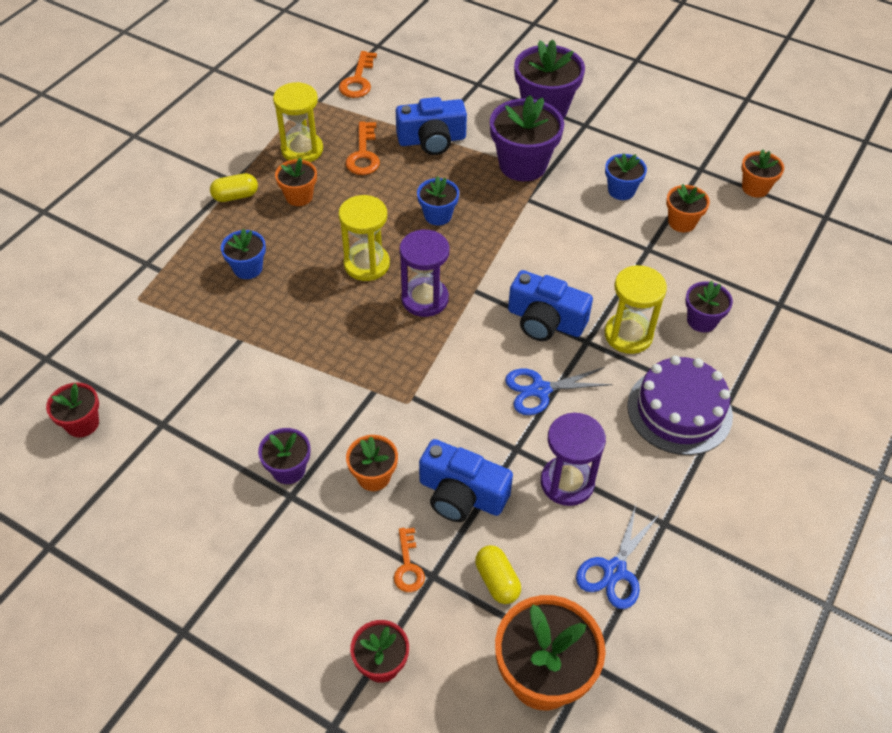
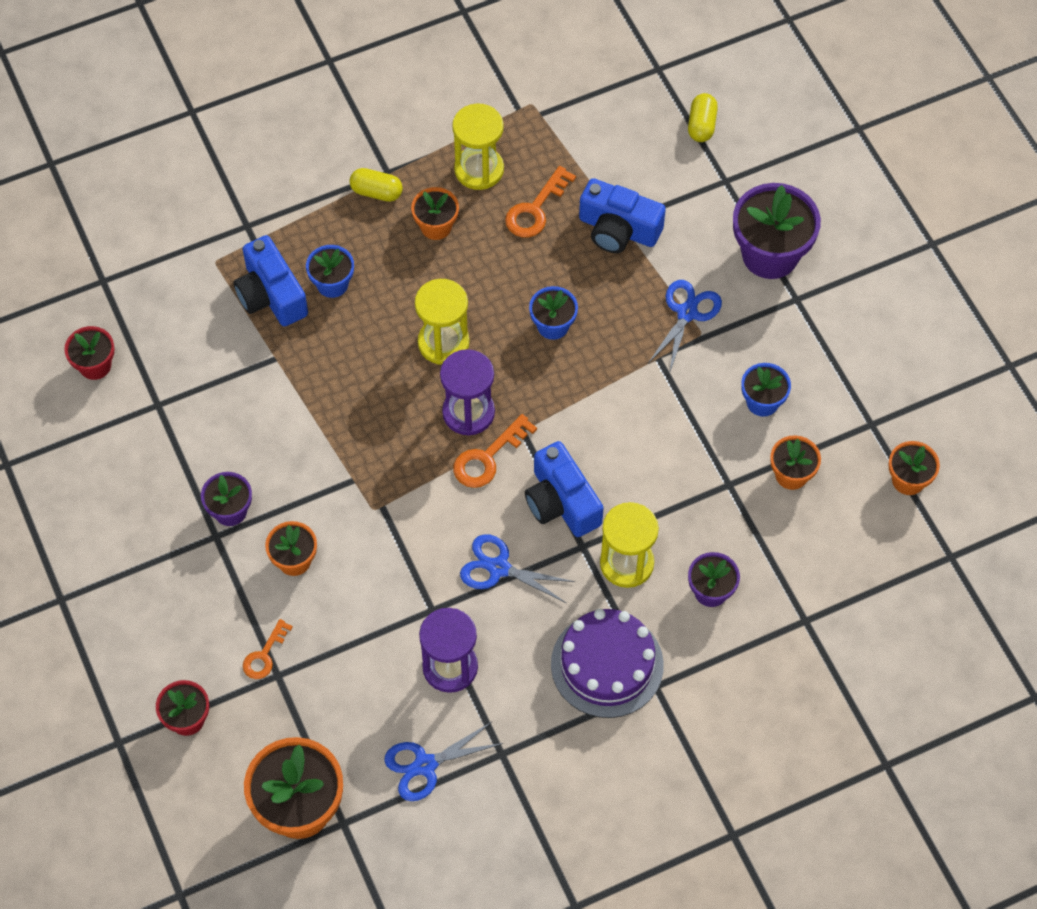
camera: 35 degrees right, 10 degrees up
orange key [339,51,377,98] -> orange key moved to [453,414,537,488]
blue camera [419,439,513,522] -> blue camera moved to [233,235,308,327]
yellow capsule [475,545,521,604] -> yellow capsule moved to [688,93,718,142]
purple flower pot [490,95,564,181] -> blue scissors [647,280,722,371]

